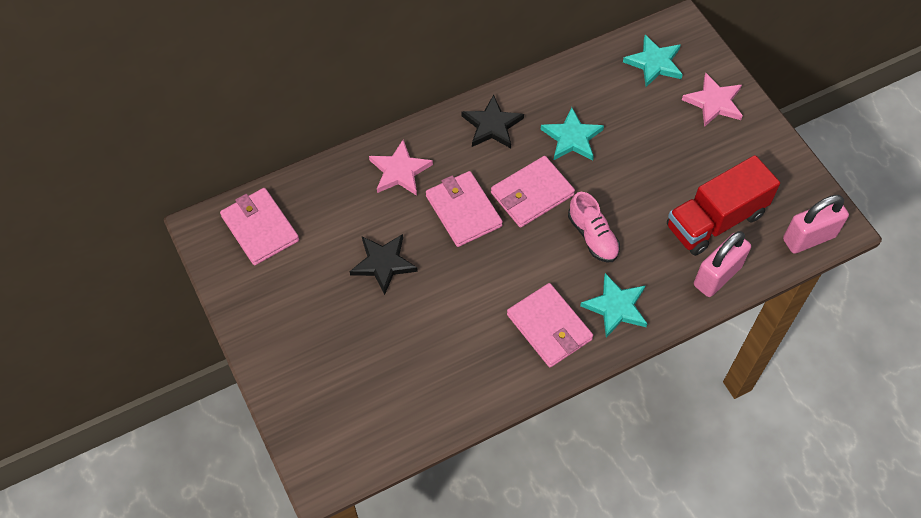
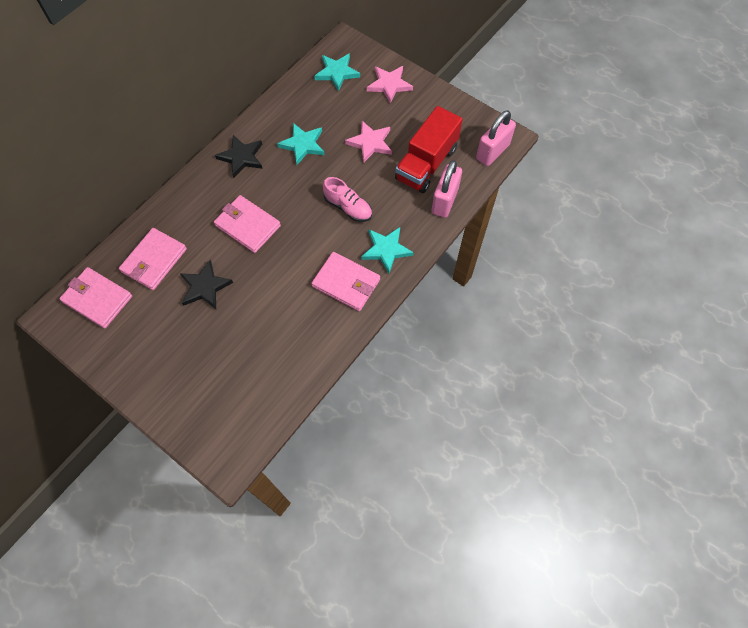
camera: 25 degrees left, 5 degrees up
pink star [369,139,433,196] -> pink star moved to [345,121,392,163]
pink wallet [491,156,575,228] -> pink wallet moved to [119,228,187,290]

